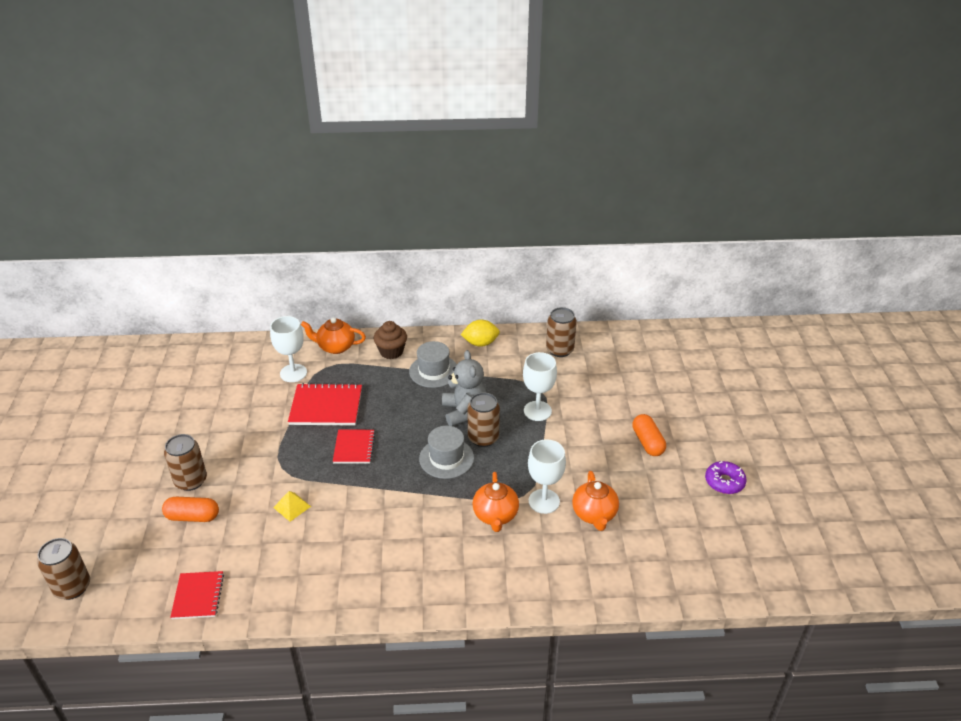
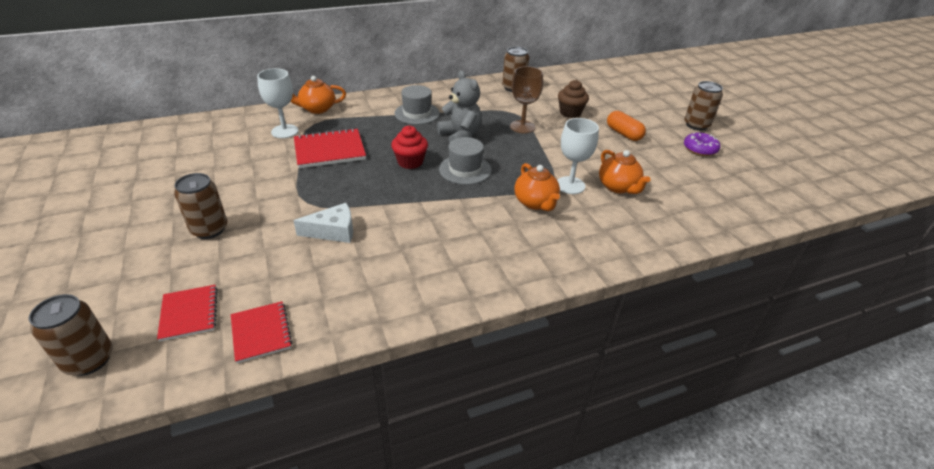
camera: 20 degrees left, 0 degrees up
orange capsule [162,497,219,522] -> none
yellow pyramid [273,491,311,522] -> white cheese [293,203,353,243]
red notebook [333,430,375,464] -> red notebook moved to [157,285,217,342]
brown cupcake [374,321,407,359] -> brown cupcake moved to [558,80,589,118]
yellow lemon [461,320,500,347] -> none
brown can [467,393,500,447] -> brown can moved to [684,81,723,131]
white goblet [523,352,557,421] -> brown goblet [510,66,543,133]
none -> red cupcake [391,126,428,169]

